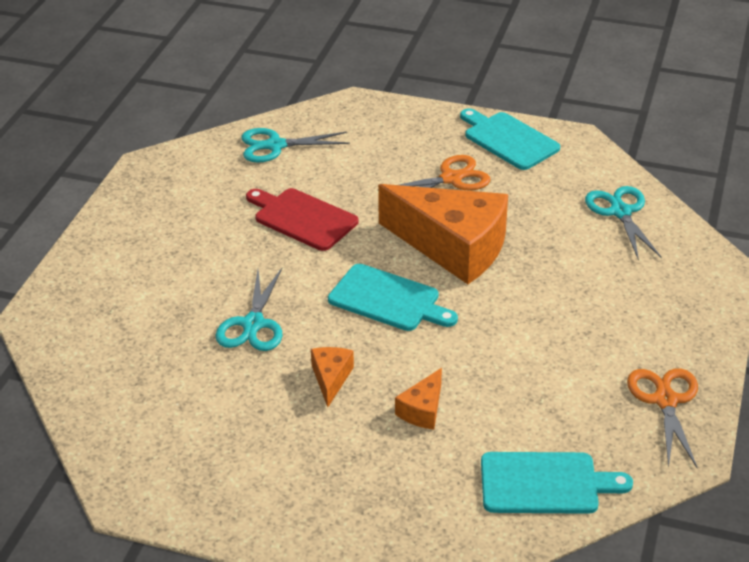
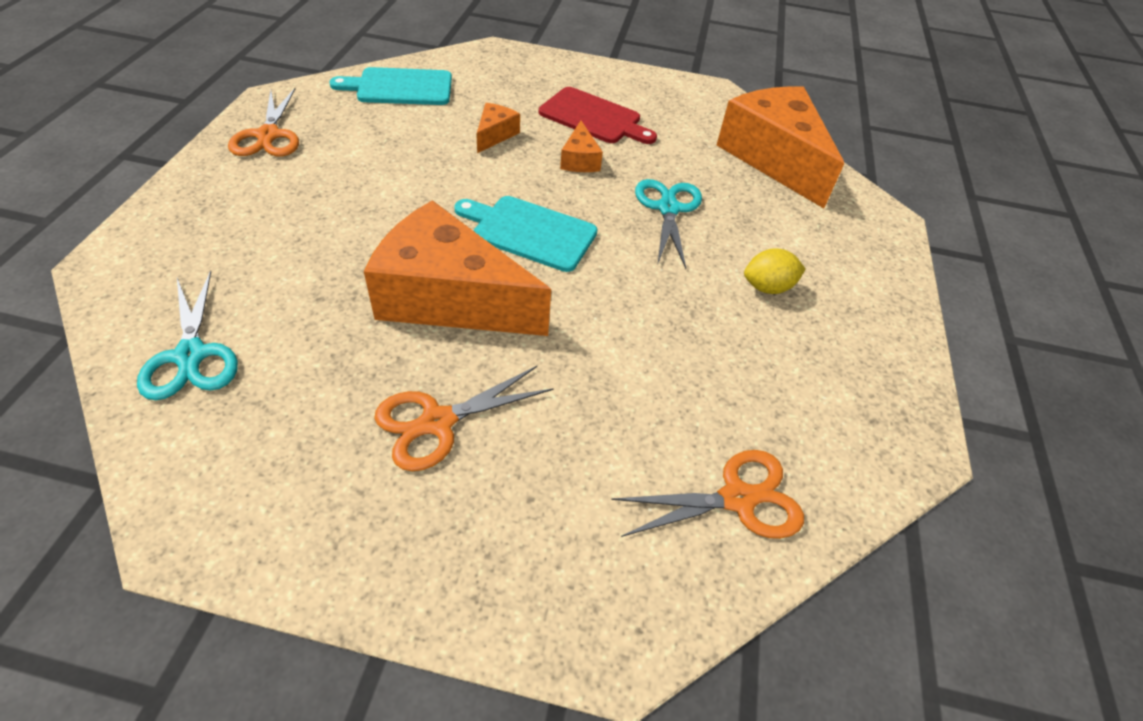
camera: 170 degrees right, 10 degrees up
turquoise scissors [241,128,350,163] -> orange scissors [611,450,804,539]
red cutting board [246,188,358,251] -> red cutting board moved to [539,87,657,144]
turquoise cutting board [460,108,560,170] -> none
none -> orange cheese [717,86,844,208]
none -> yellow lemon [744,249,806,294]

